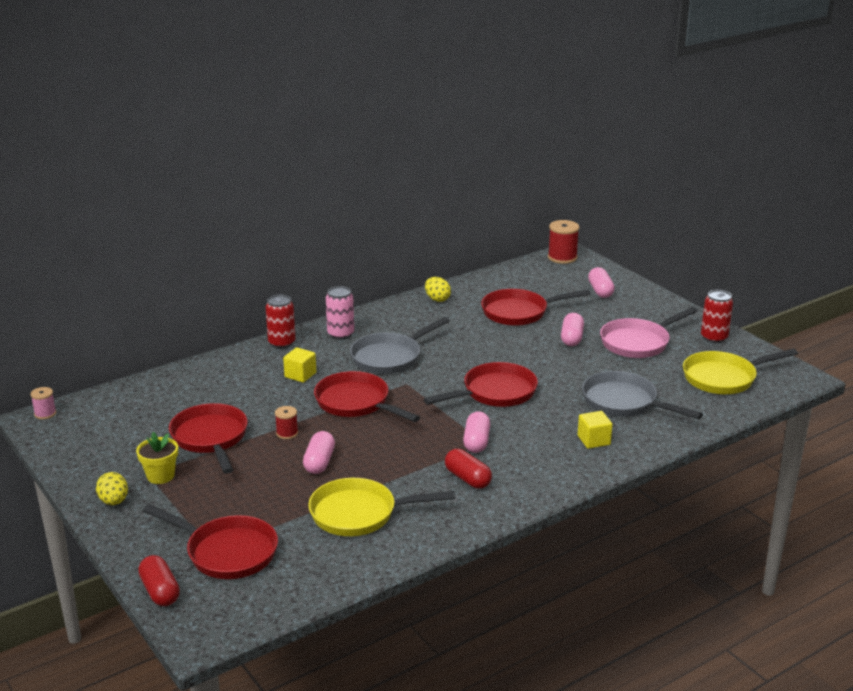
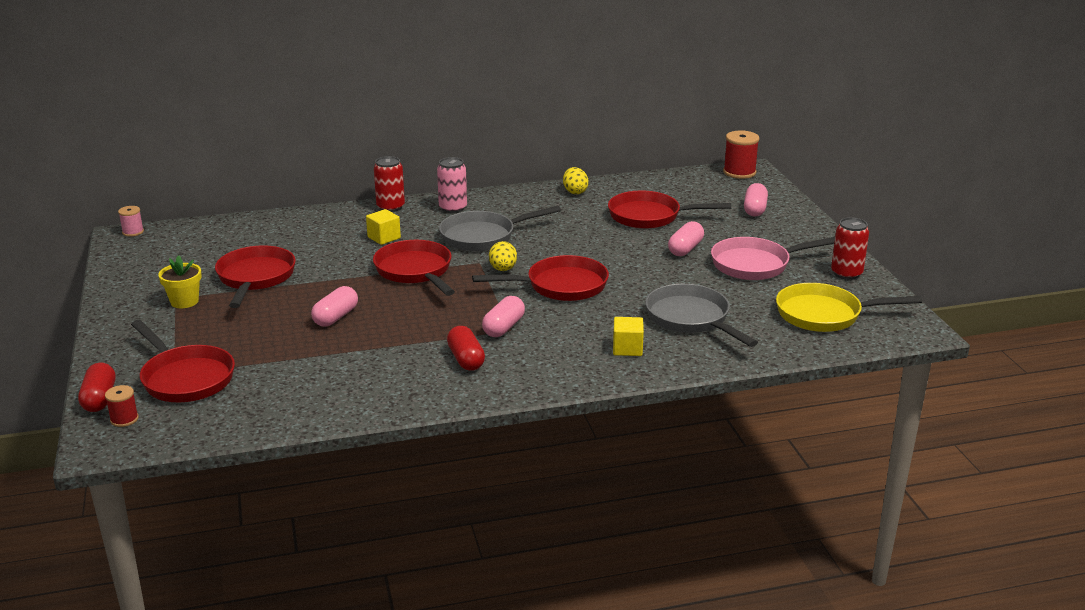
camera: 20 degrees right, 0 degrees up
yellow egg [96,472,128,505] -> yellow egg moved to [489,241,517,271]
red spool [275,406,298,439] -> red spool moved to [105,385,139,427]
yellow pan [308,478,455,536] -> none

